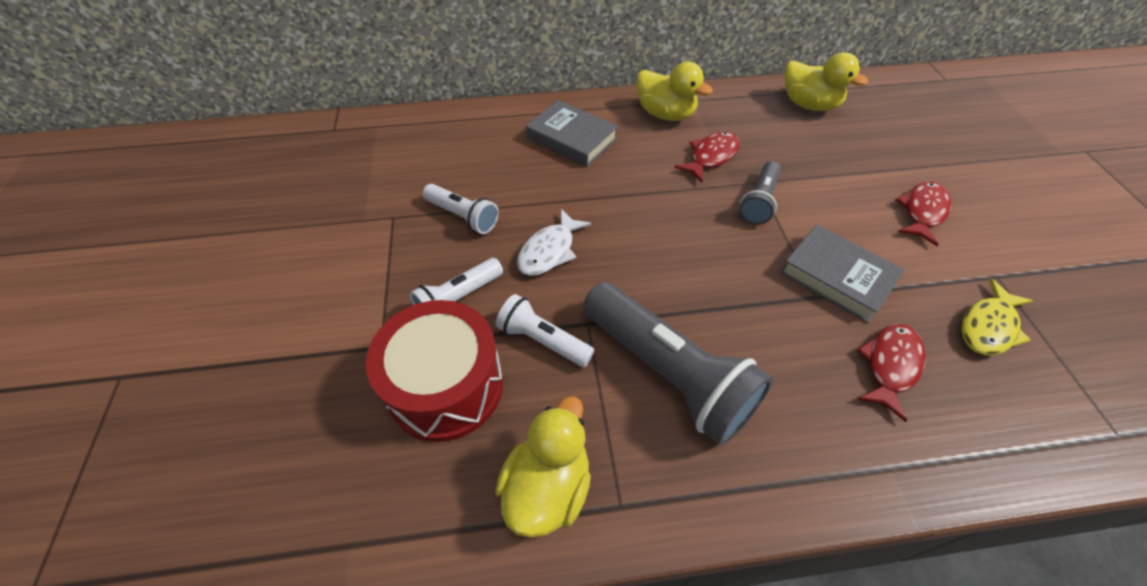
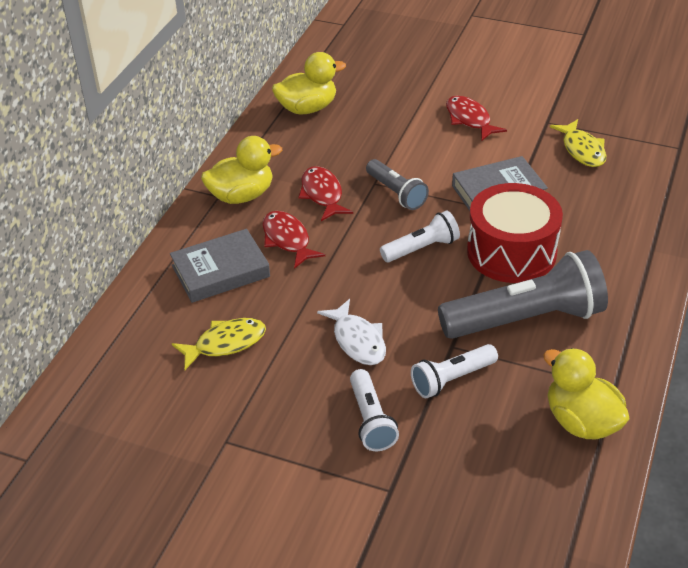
camera: 60 degrees left, 10 degrees down
red drum [366,300,503,442] -> red drum moved to [467,183,563,283]
white flashlight [423,184,499,234] -> white flashlight moved to [380,210,460,262]
red fish [857,324,925,422] -> red fish moved to [262,211,325,269]
none -> yellow fish [172,318,266,370]

